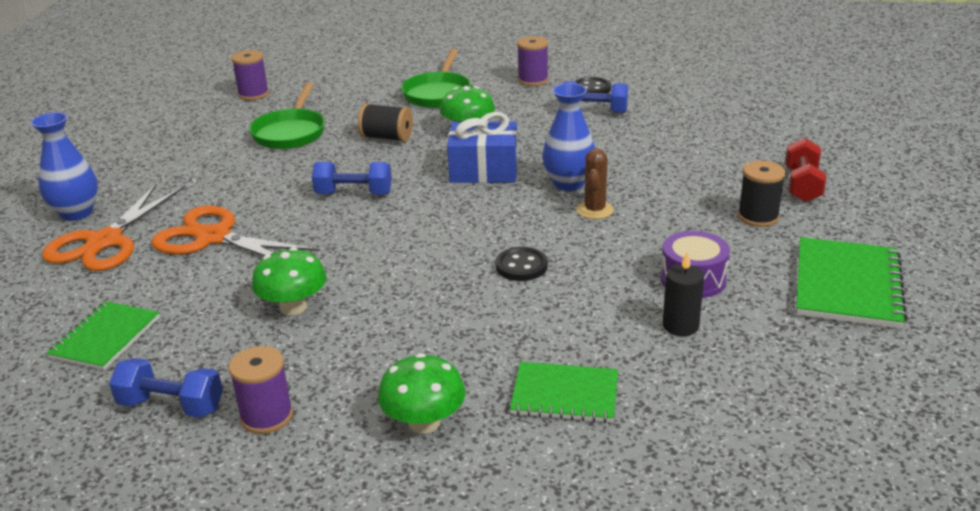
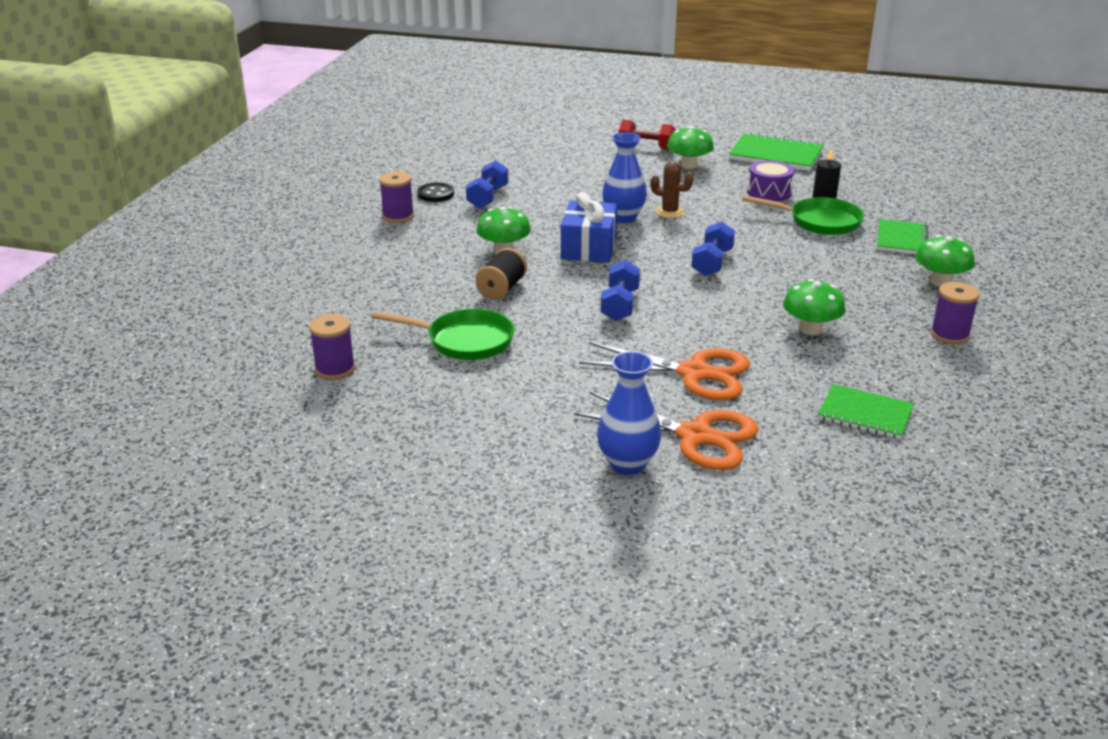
camera: 85 degrees left, 0 degrees up
blue dumbbell [109,358,223,418] -> blue dumbbell moved to [691,221,735,276]
orange scissors [151,205,320,256] -> orange scissors turned 105 degrees counterclockwise [579,342,750,400]
green pan [401,49,471,108] -> green pan moved to [742,195,864,235]
black button [495,247,548,281] -> none
black spool [738,161,786,227] -> green mushroom [667,126,714,169]

